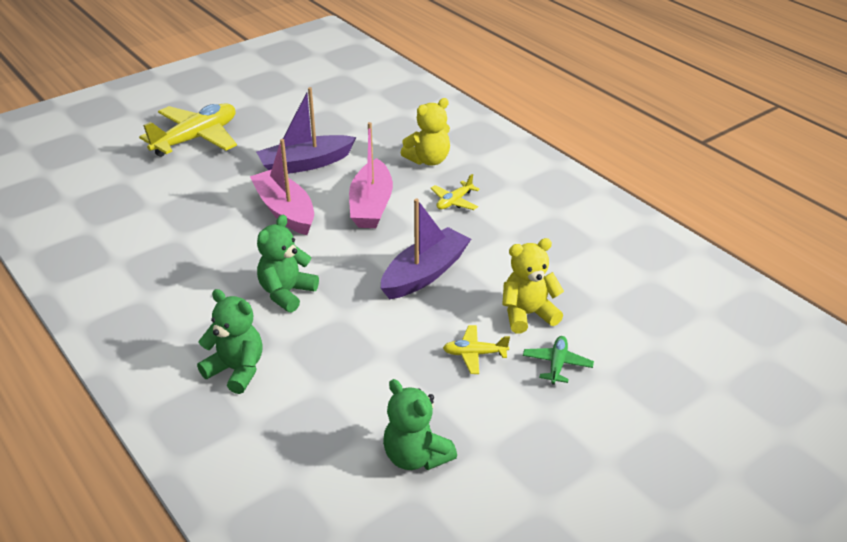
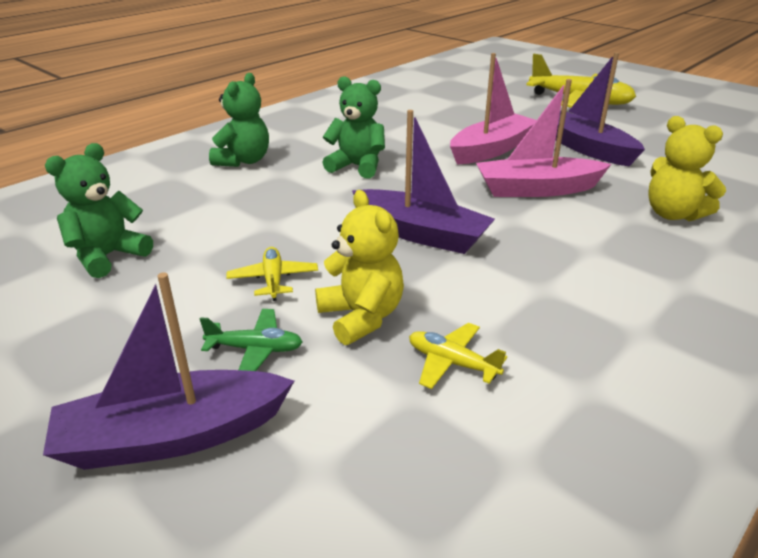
camera: 80 degrees right, 5 degrees down
yellow plane [430,174,480,210] -> yellow plane moved to [409,323,507,389]
none -> purple boat [43,272,294,470]

